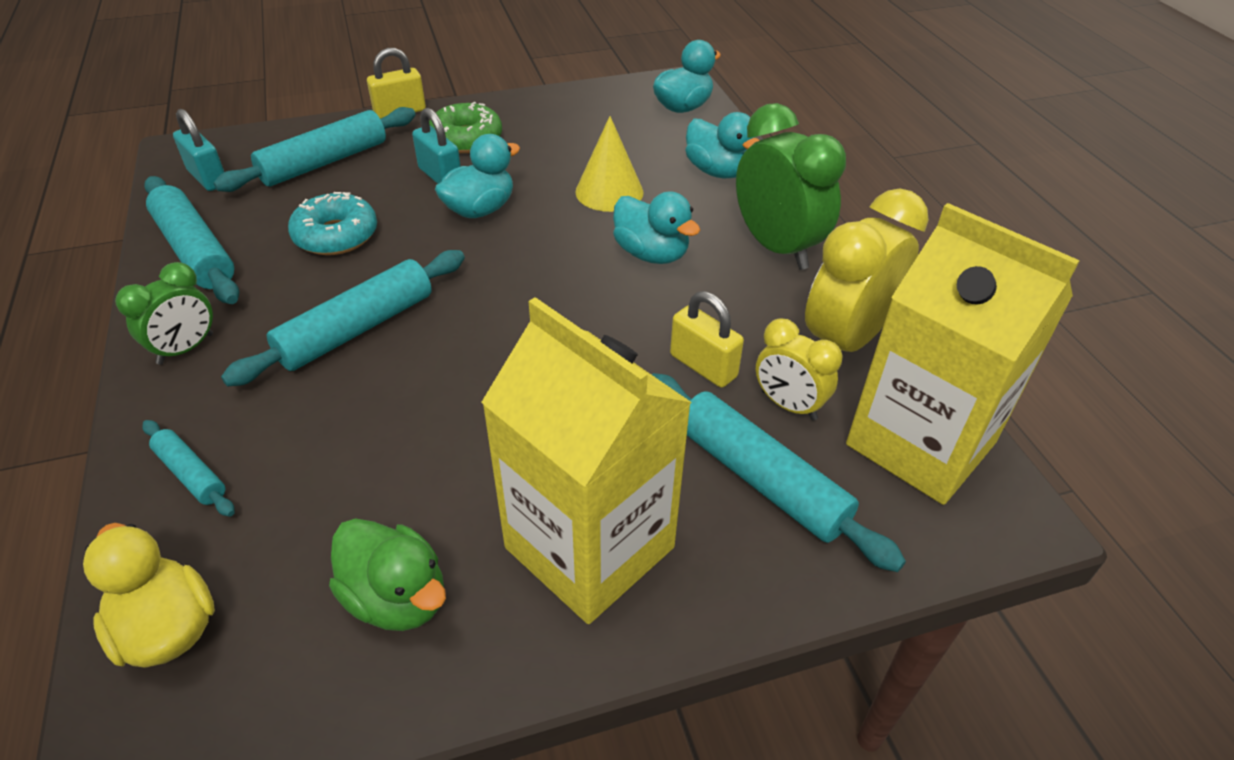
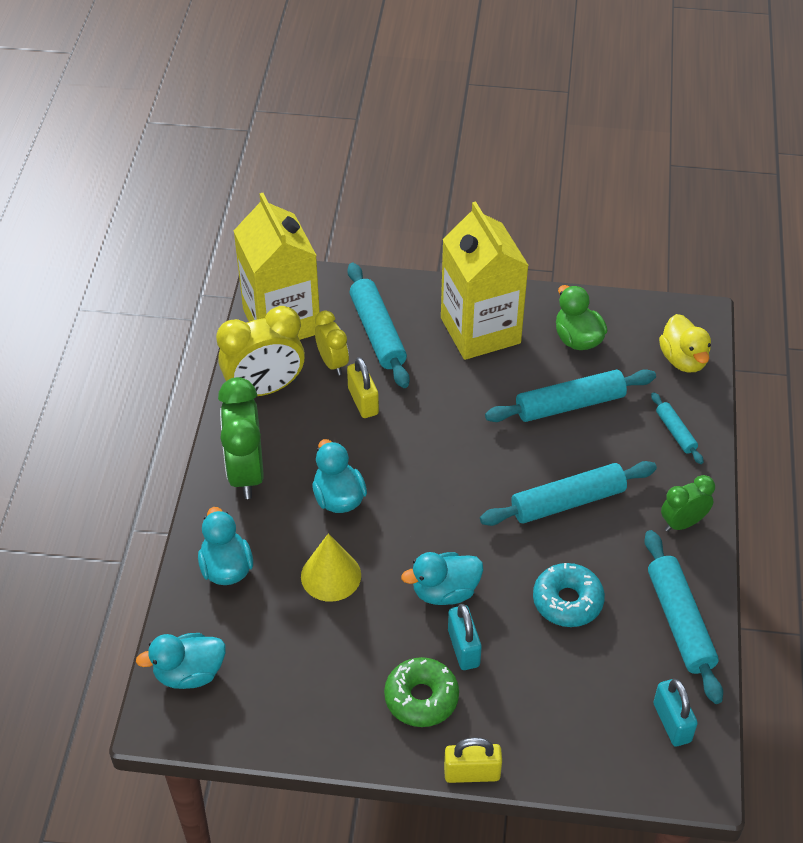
camera: 155 degrees left, 5 degrees up
turquoise rolling pin [213,107,416,192] -> turquoise rolling pin moved to [485,369,656,422]

